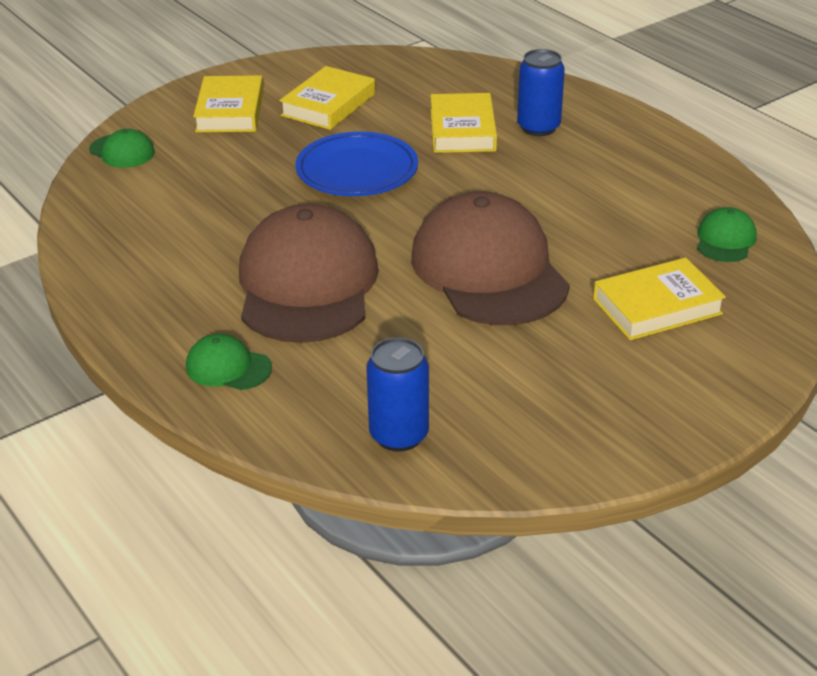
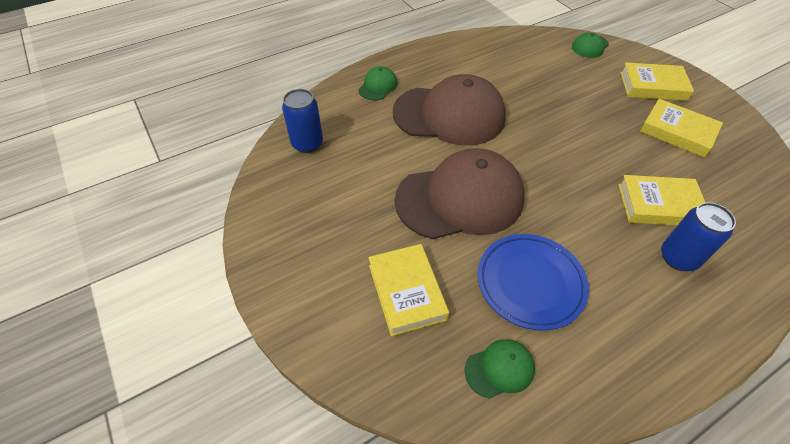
camera: 95 degrees right, 15 degrees up
blue plate [296,132,418,196] -> blue plate moved to [477,234,589,331]
green cap [697,207,757,262] -> green cap turned 45 degrees counterclockwise [464,339,535,399]

